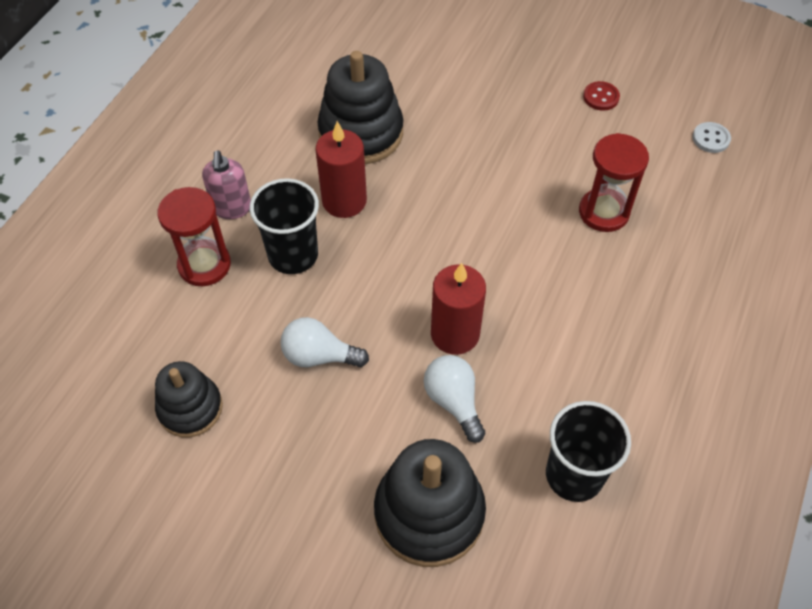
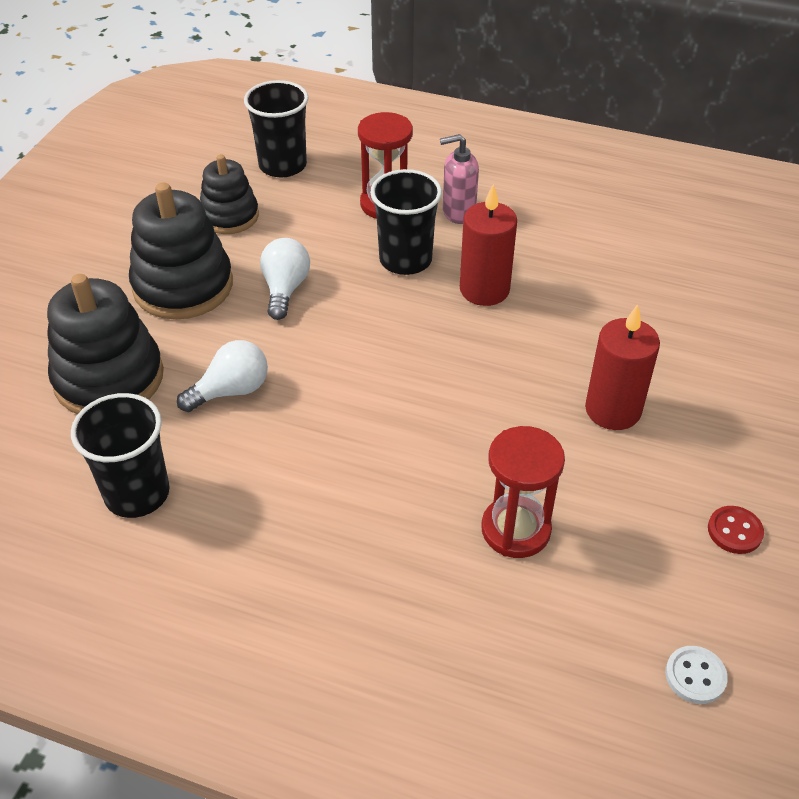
camera: 85 degrees right, 10 degrees down
black stacking toy [317,51,403,164] -> black stacking toy moved to [129,182,233,320]
red candle [431,263,486,355] -> red candle moved to [585,304,660,430]
none -> black cup [244,80,309,178]

